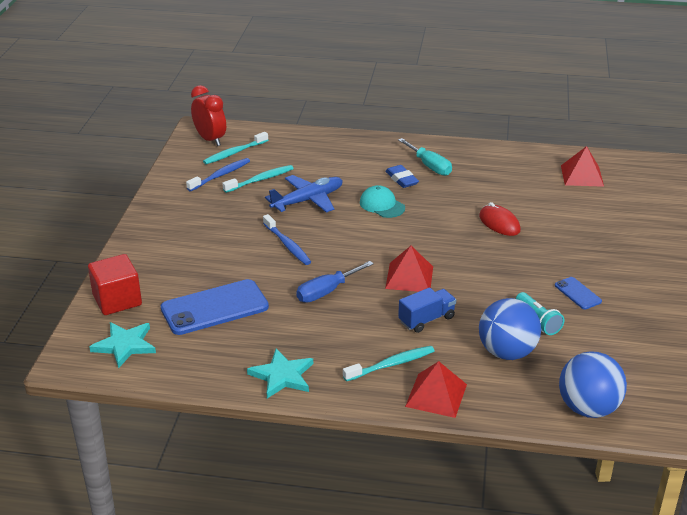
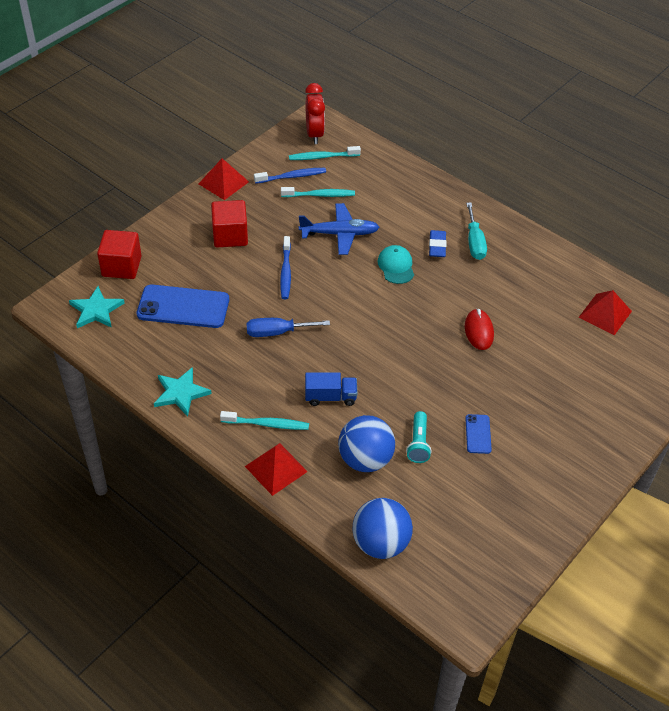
camera: 30 degrees right, 15 degrees up
red pyramid [385,246,433,292] -> red pyramid moved to [199,158,249,200]
none -> red cube [211,200,248,248]

